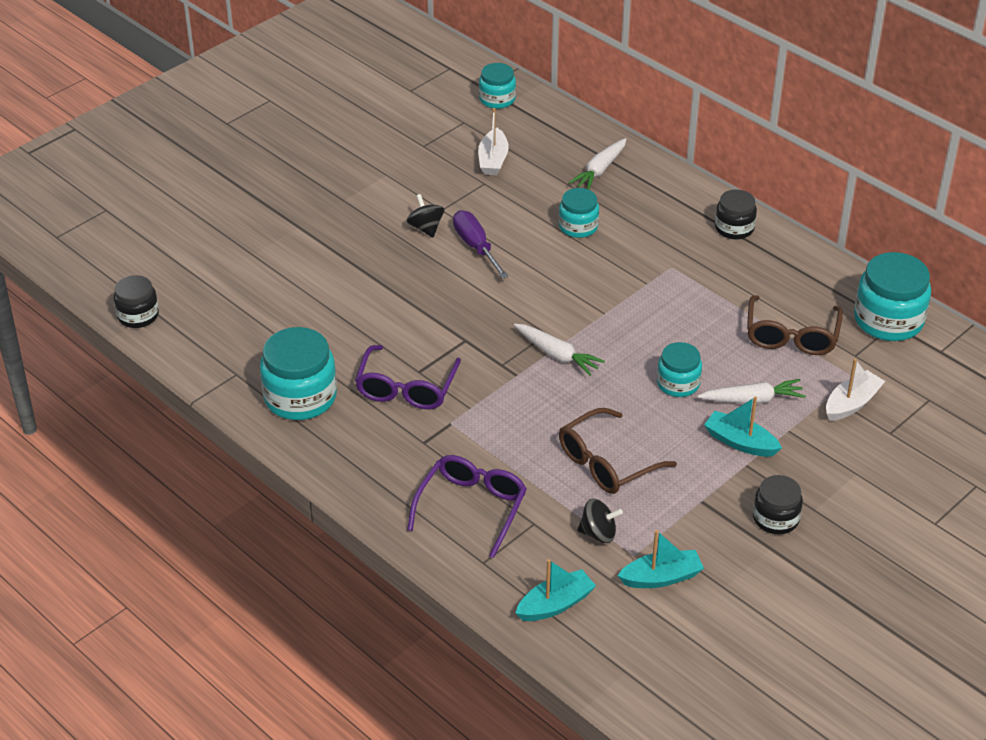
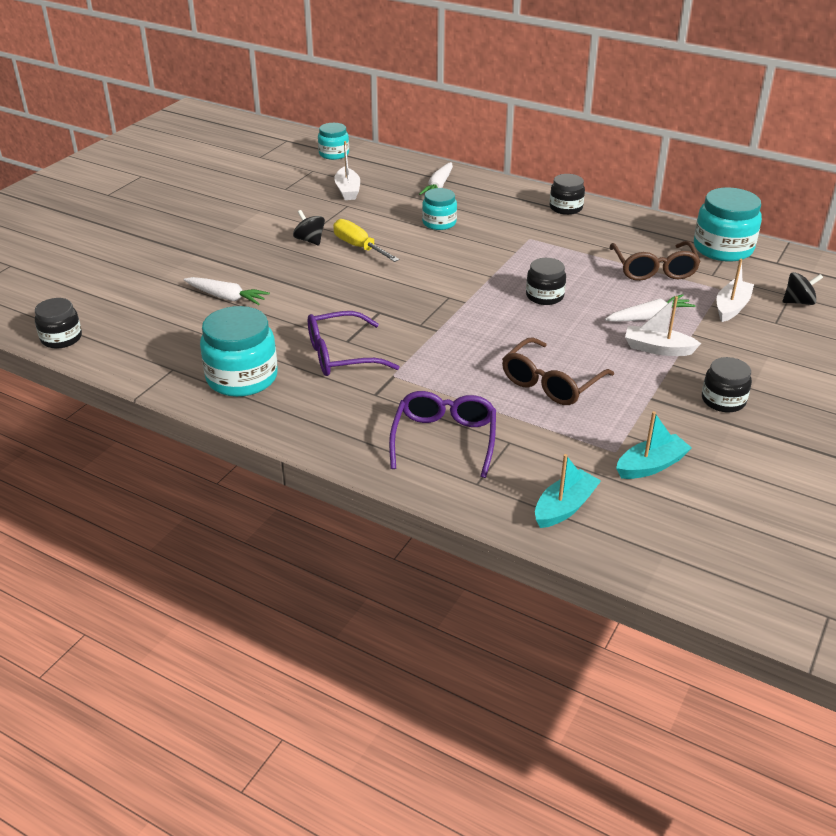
camera: 15 degrees left, 5 degrees down
purple glasses [355,345,461,409] -> purple glasses turned 75 degrees clockwise [308,311,399,376]
purple screwdriver [453,210,509,279] -> yellow screwdriver [333,219,399,262]
white carrot [514,324,605,376] -> white carrot moved to [184,277,270,305]
black spinning top [577,498,623,543] -> black spinning top moved to [783,272,823,305]
turquoise jar [657,342,702,397] -> none
turquoise boat [704,396,782,457] -> white boat [625,296,701,356]
none -> black jar [526,258,566,305]

